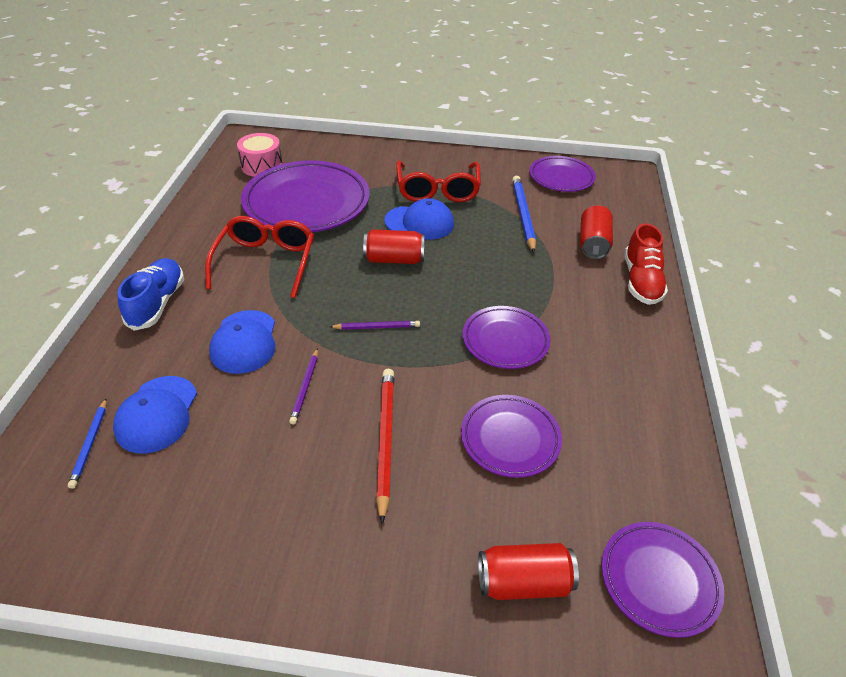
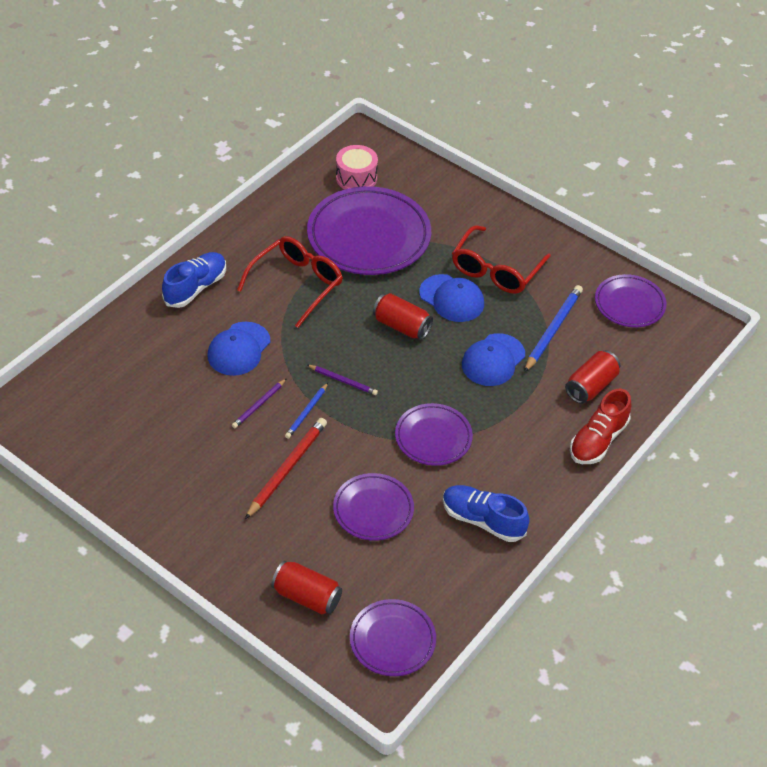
camera: 30 degrees right, 5 degrees up
blue pencil [68,399,107,489] -> blue pencil moved to [285,383,328,439]
blue cap [113,376,197,454] -> blue cap moved to [462,333,525,386]
none -> blue shoe [443,485,529,542]

